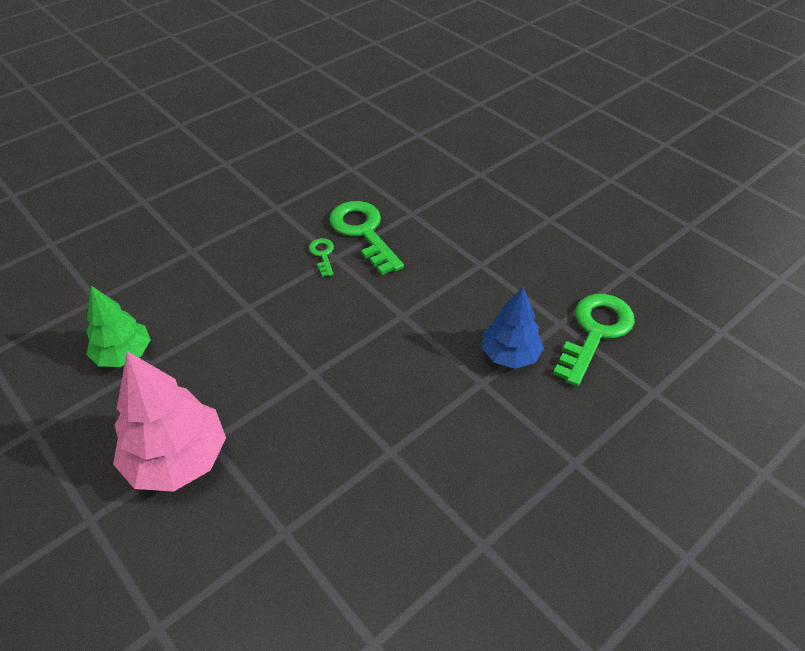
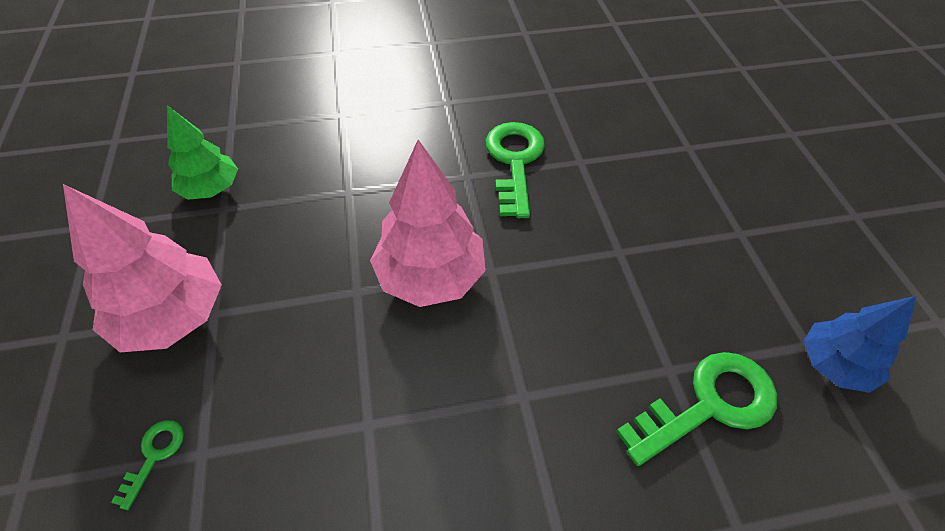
camera: 30 degrees right, 5 degrees up
green key [309,238,334,277] -> green key moved to [111,420,184,510]
blue tree [482,287,544,369] -> blue tree moved to [804,296,916,393]
none -> pink tree [370,140,486,307]

